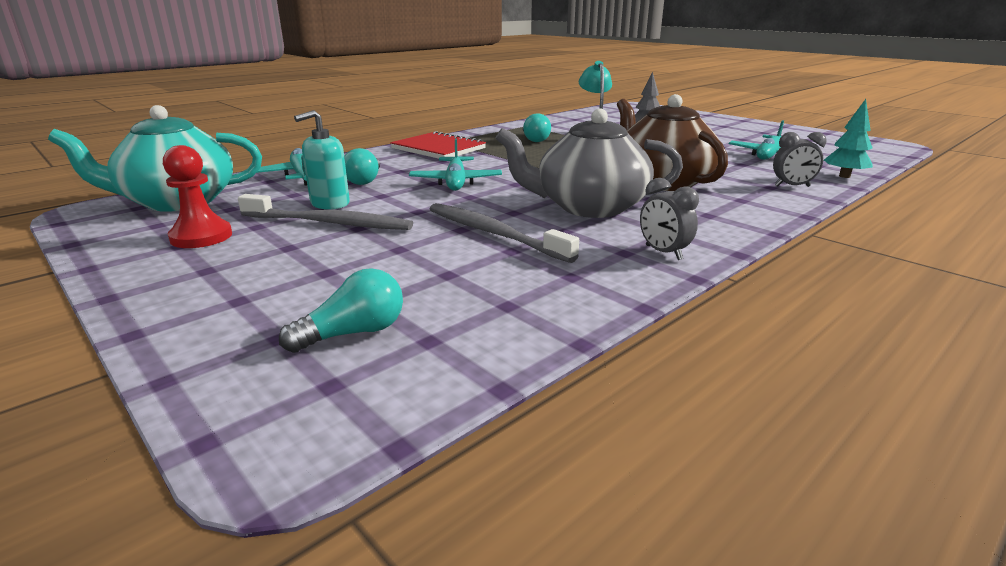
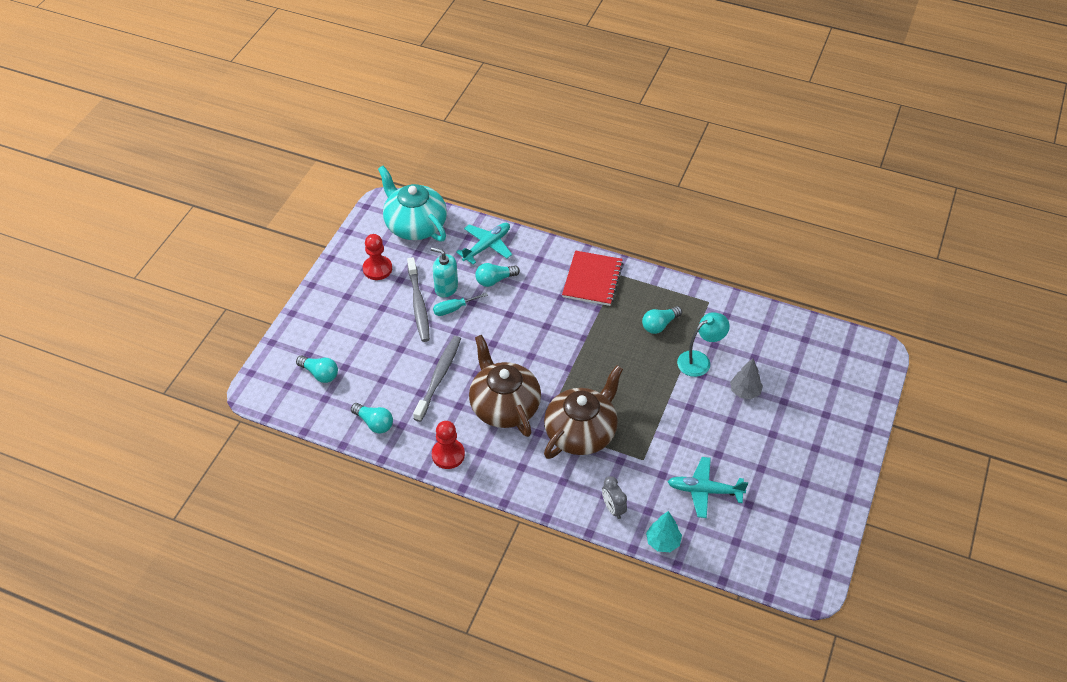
camera: 65 degrees right, 25 degrees up
turquoise plane [409,139,502,191] -> none
grey teapot [496,108,683,218] -> brown teapot [469,335,541,437]
grey clock [640,178,699,260] -> red pawn [432,421,465,469]
none -> turquoise light bulb [351,403,393,433]
none -> turquoise screwdriver [433,292,488,316]

